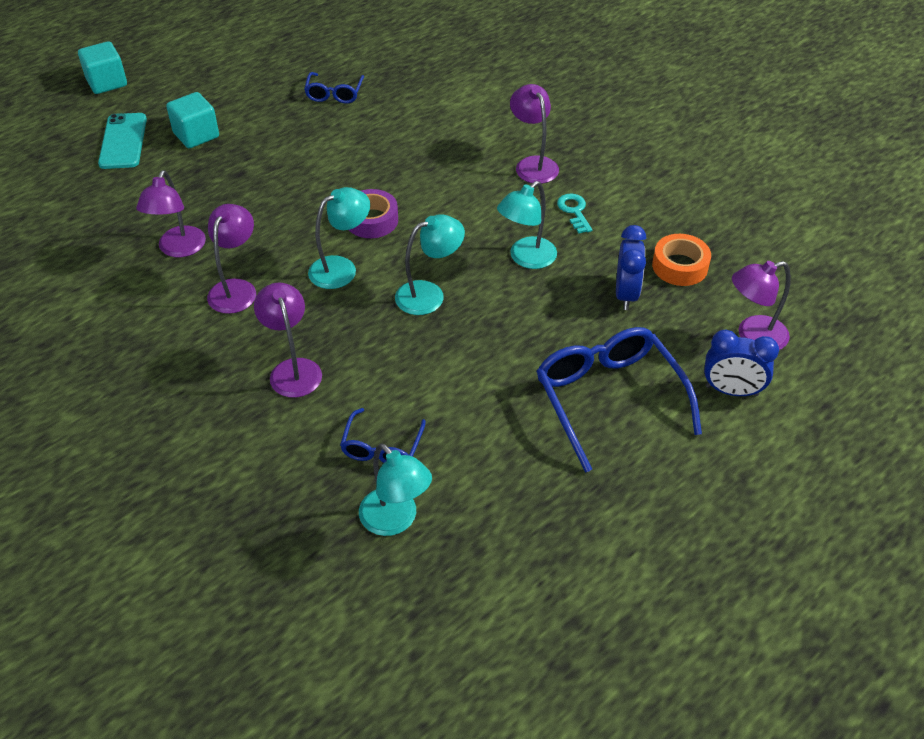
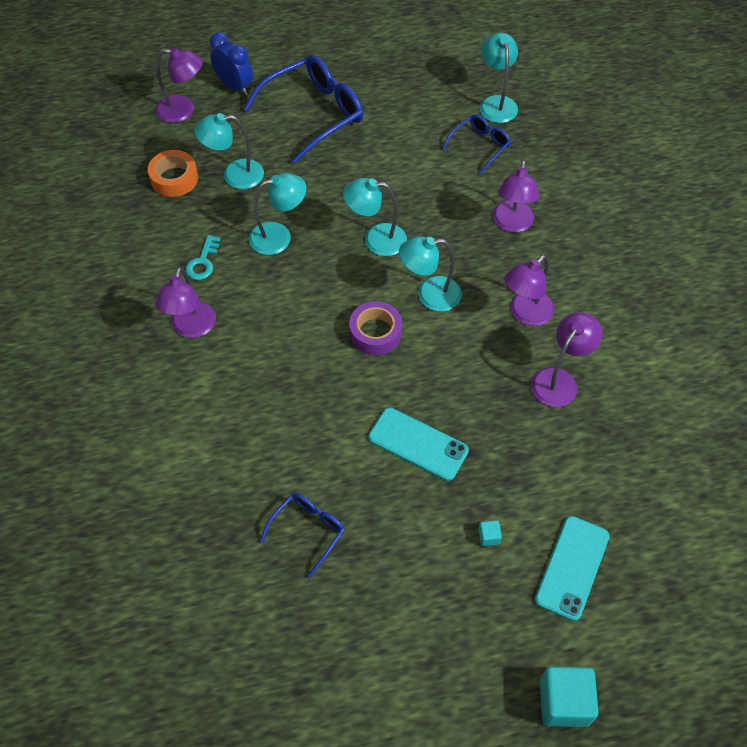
camera: 150 degrees left, 10 degrees up
turquoise cube [166,92,219,148] -> turquoise cube [478,520,502,546], size x0.44
blue glasses [536,327,702,473] -> blue glasses turned 135 degrees counterclockwise [243,55,363,164]
blue clock [616,225,646,310] -> turquoise lamp [194,113,264,189]
none -> turquoise phone [368,407,469,481]

